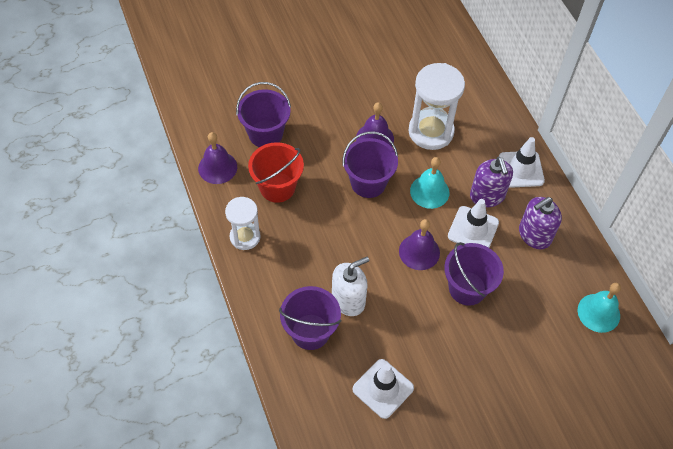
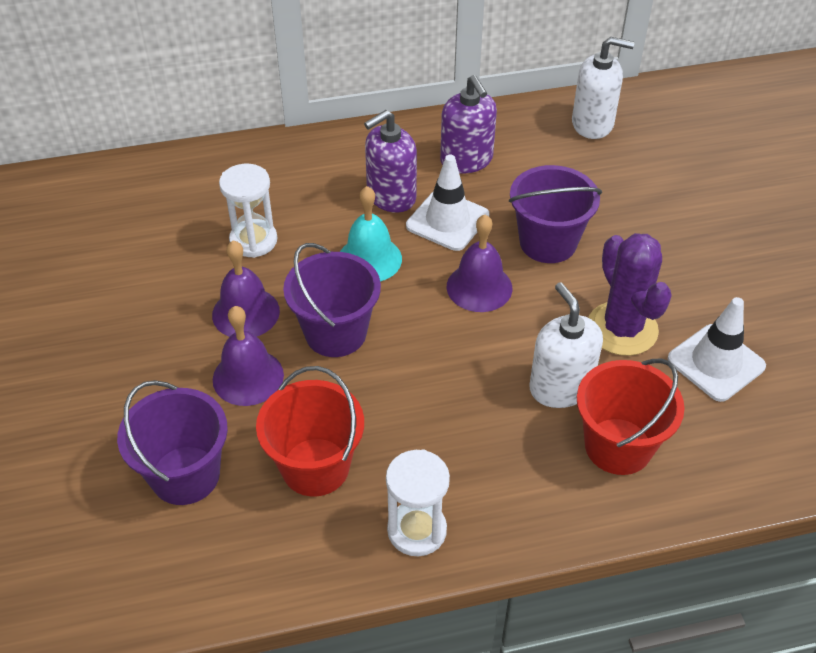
camera: 80 degrees left, 10 degrees down
purple bell [198,132,237,184] -> purple bell moved to [213,306,284,406]
purple bucket [279,286,341,350] -> red bucket [577,358,685,475]
white hourglass [408,63,465,150] -> white hourglass [219,164,277,258], size x0.62
purple soap dispenser [470,157,513,207] -> purple soap dispenser turned 150 degrees clockwise [364,110,417,213]
white traffic cone [499,137,545,188] -> none
turquoise bell [578,283,621,333] -> white soap dispenser [572,37,634,139]
none -> purple cactus [588,233,672,356]

